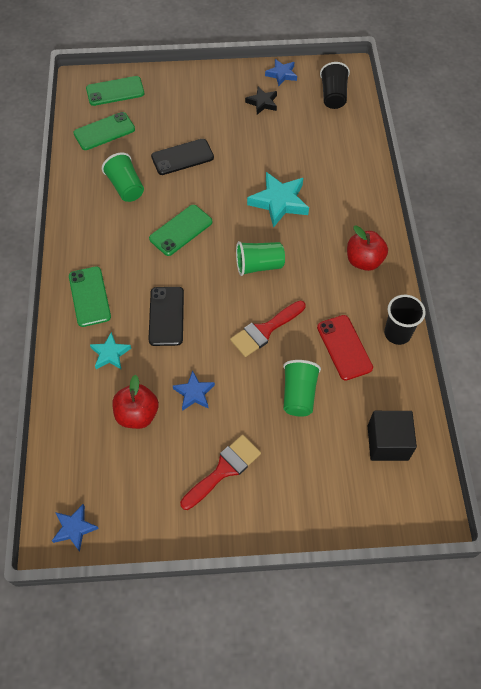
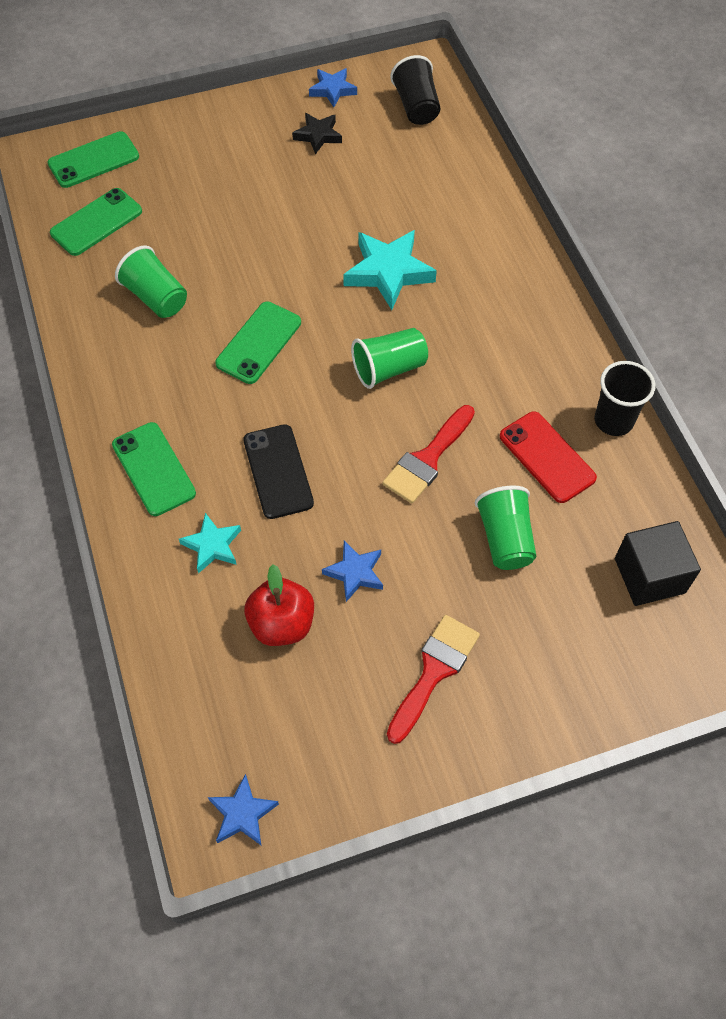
camera: 15 degrees left, 0 degrees up
black phone [151,139,214,175] -> none
red apple [347,225,388,271] -> none

